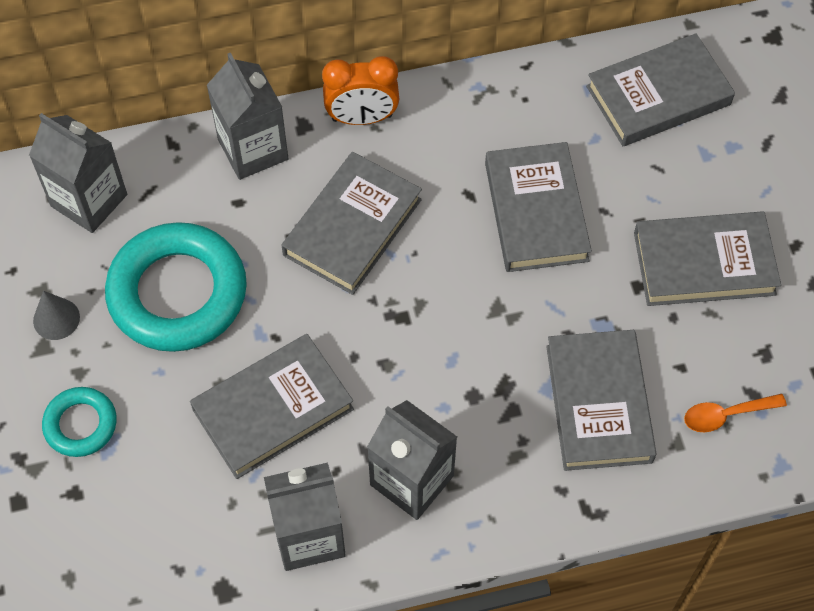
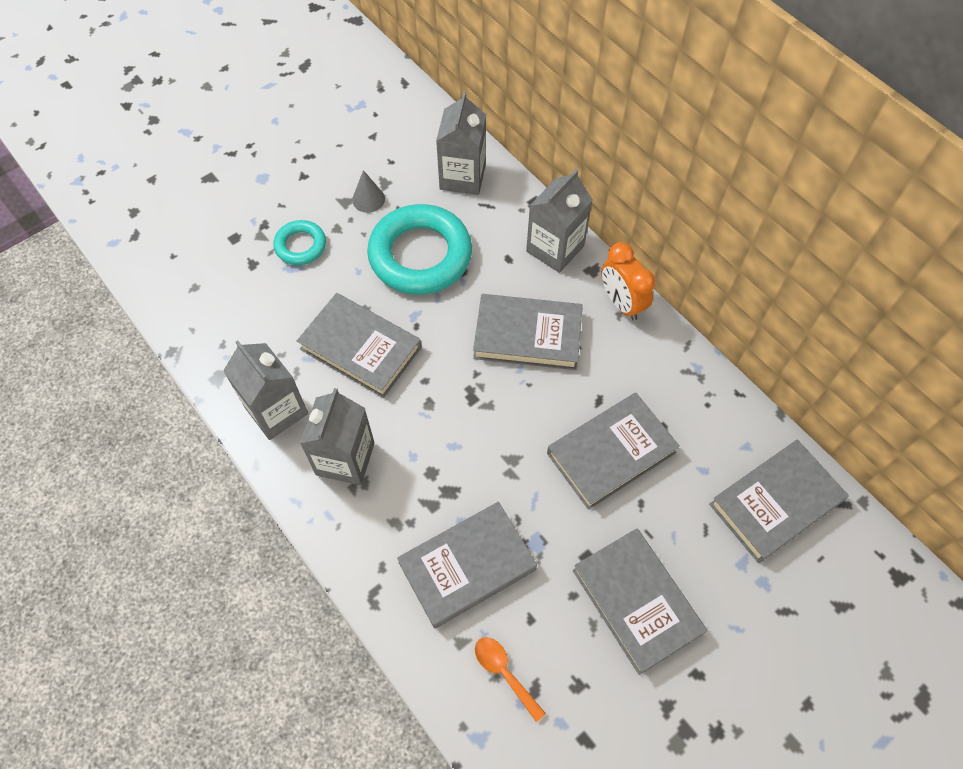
camera: 65 degrees right, 0 degrees up
grey book [586,33,735,146] -> grey book turned 75 degrees counterclockwise [709,439,849,563]

